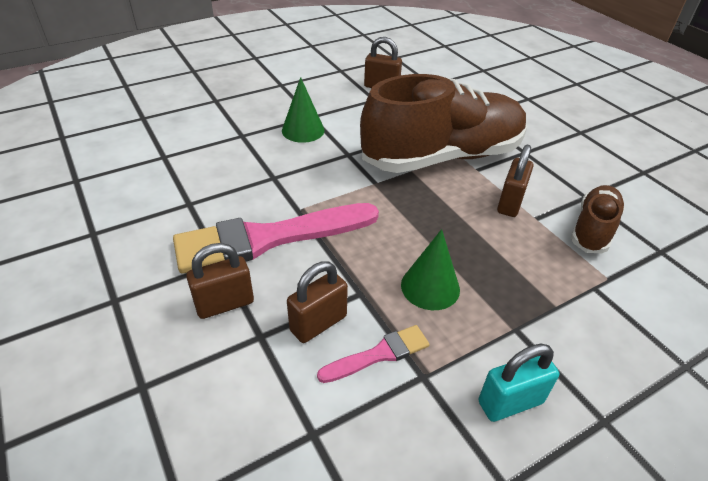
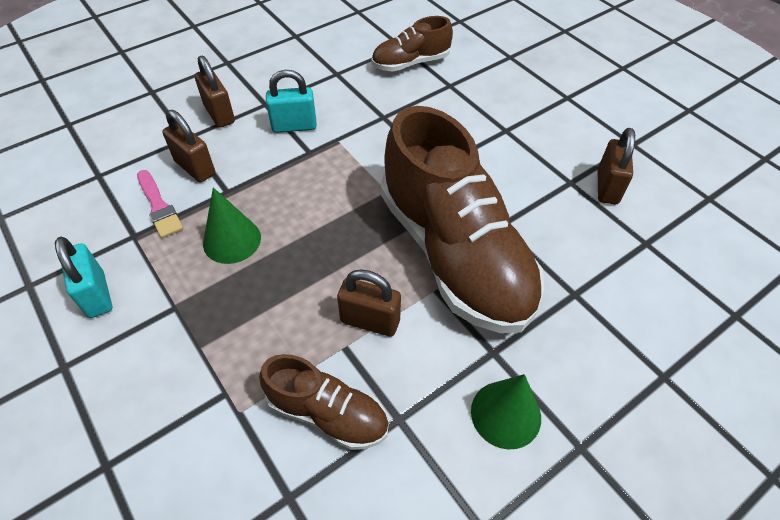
camera: 85 degrees right, 10 degrees up
pink brush [173,203,379,274] -> turquoise padlock [266,70,317,133]
green cone [282,77,325,143] -> green cone moved to [471,374,541,450]
none -> brown shoe [372,16,453,72]

